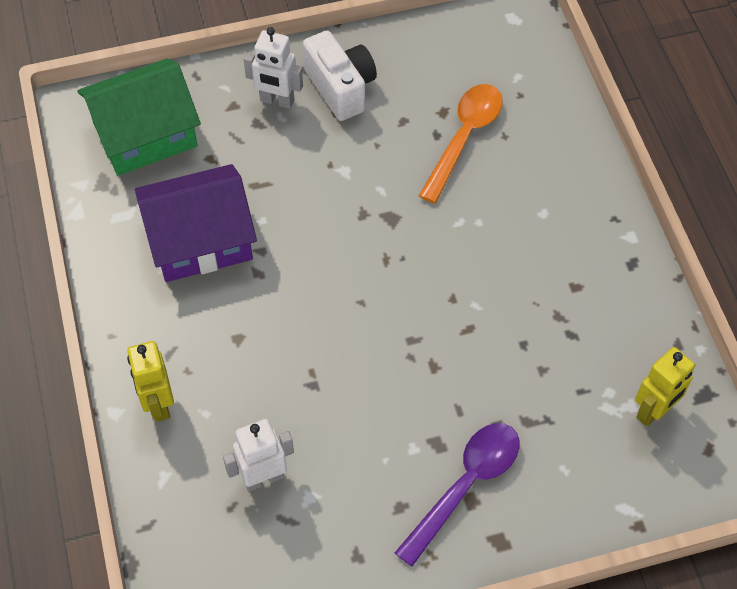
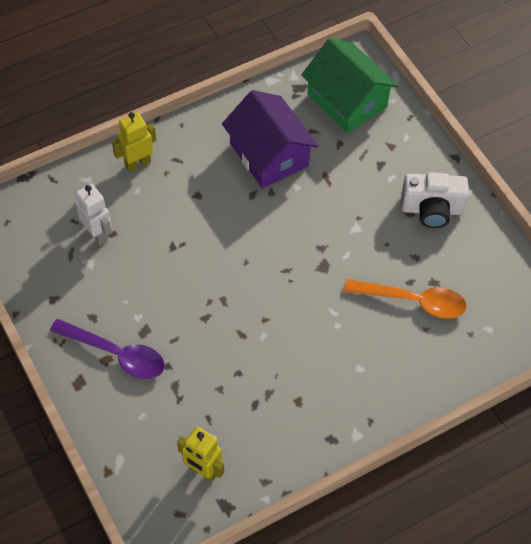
camera: 75 degrees right, 0 degrees up
white robot [244,27,303,109] -> none
white camera [303,31,377,121] -> white camera turned 45 degrees clockwise [401,172,469,228]

